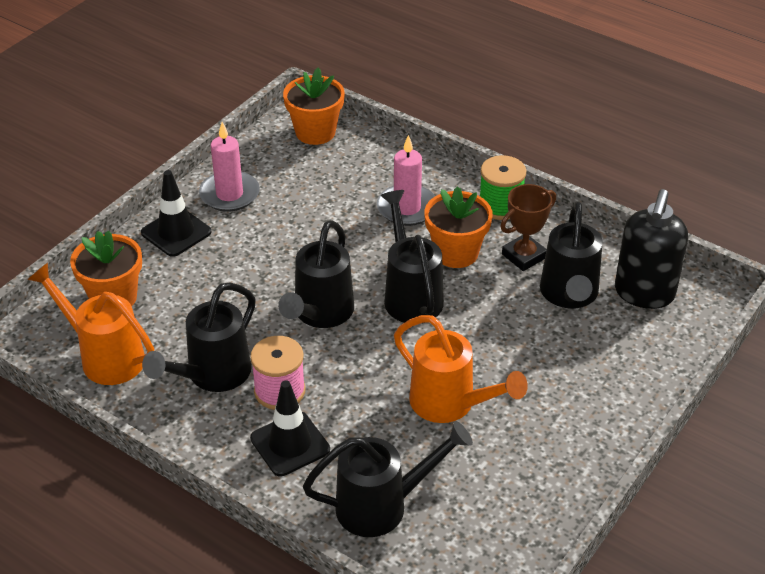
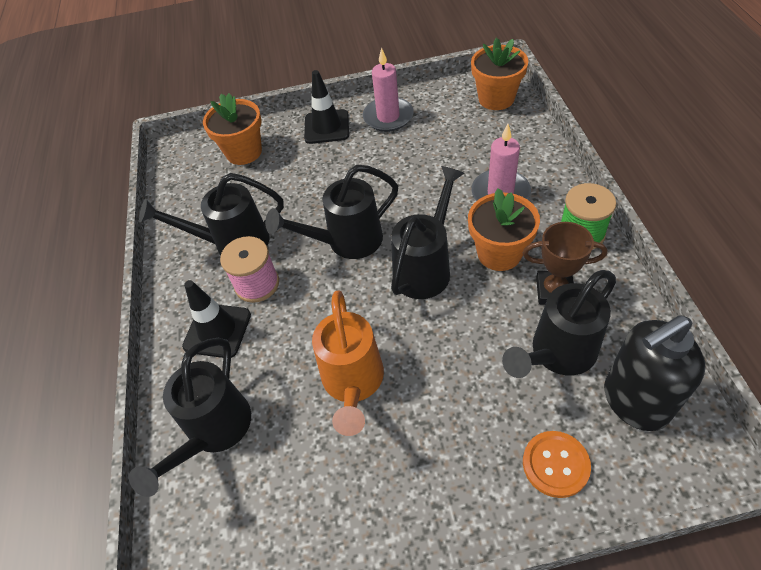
camera: 50 degrees right, 10 degrees up
orange watering can [27,263,154,385] -> none
black watering can [303,421,473,537] -> black watering can turned 75 degrees clockwise [129,338,251,497]
none -> orange button [523,431,591,498]

